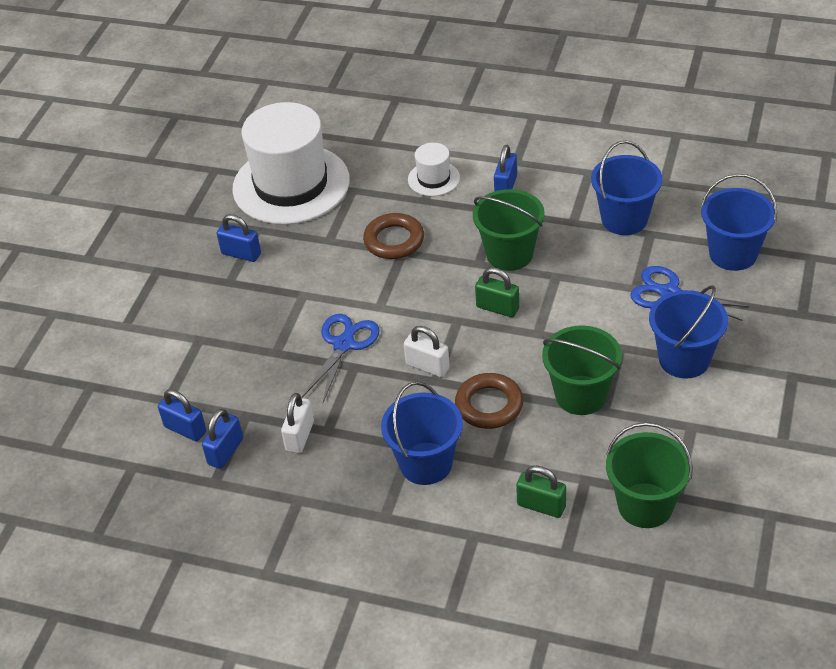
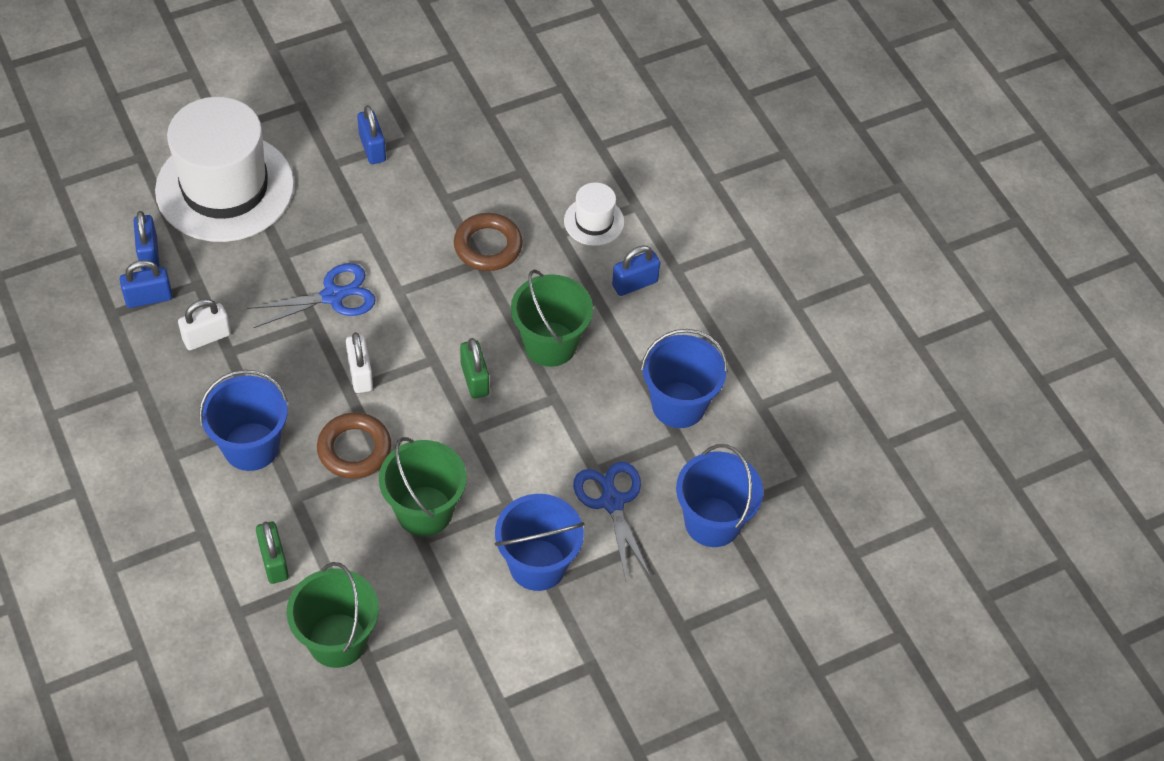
camera: 40 degrees right, 10 degrees up
white hat [232,102,350,225] -> white hat moved to [155,97,294,242]

